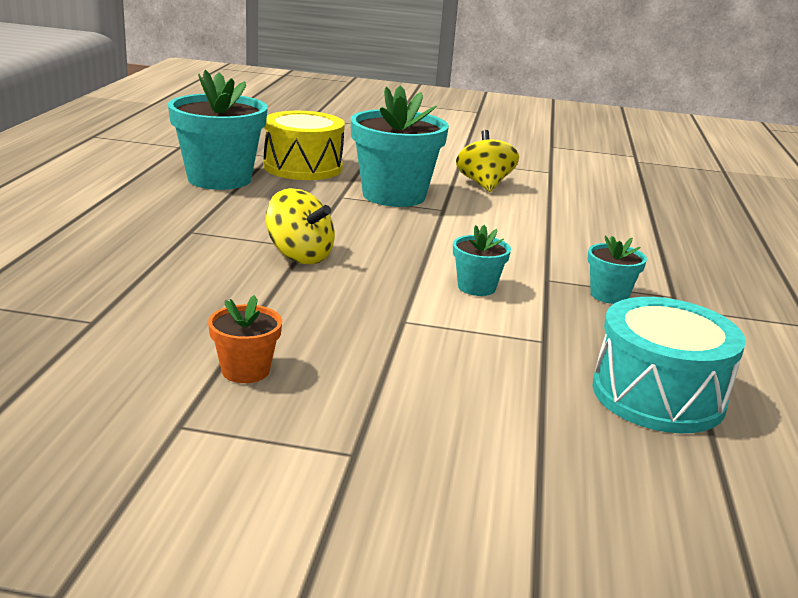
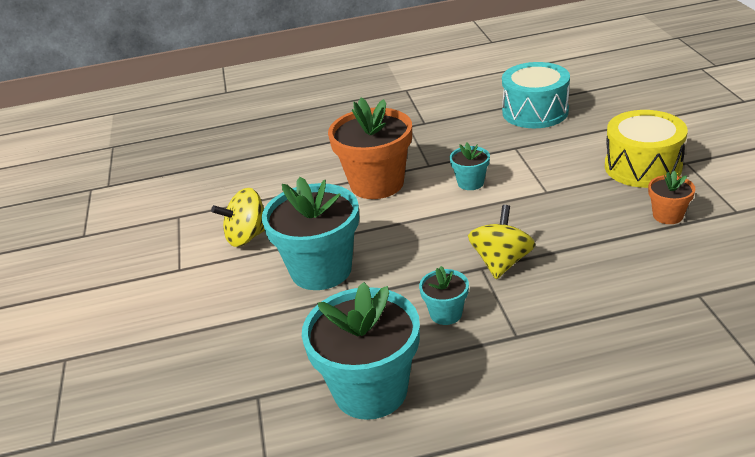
camera: 105 degrees left, 10 degrees up
yellow drum [263,111,345,180] -> yellow drum moved to [605,110,688,188]
turquoise flower pot [588,236,647,304] -> turquoise flower pot moved to [419,266,469,325]
none -> orange flower pot [328,98,412,199]

